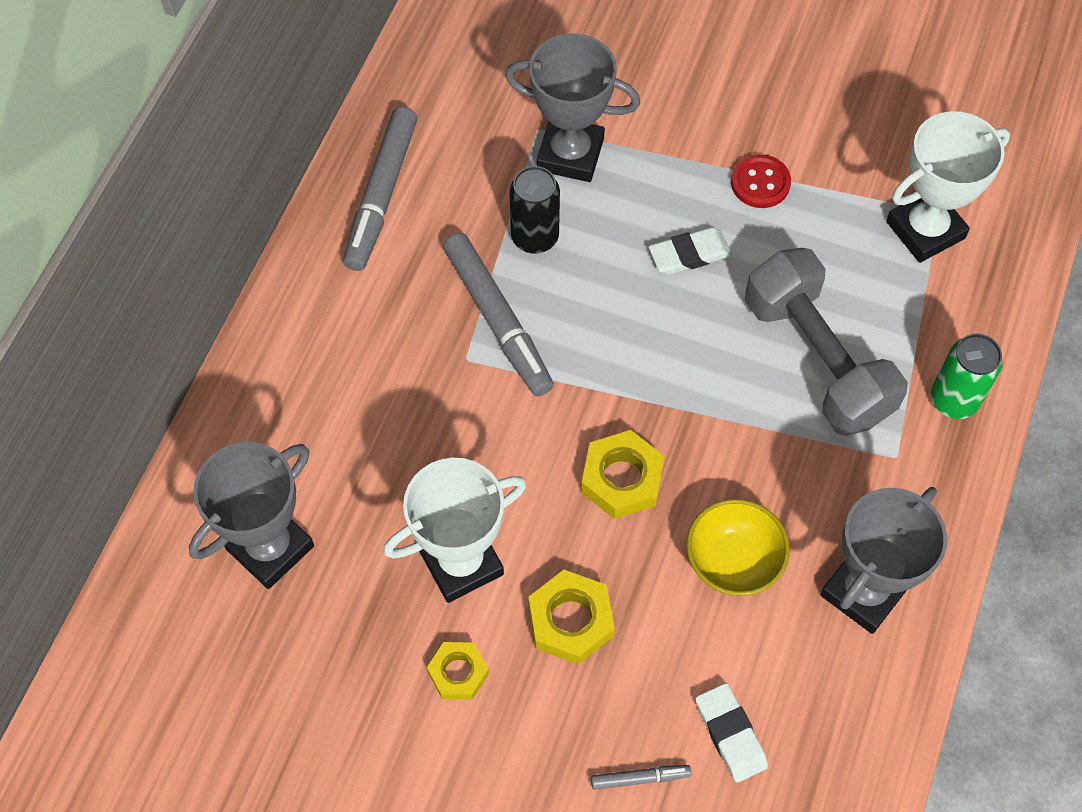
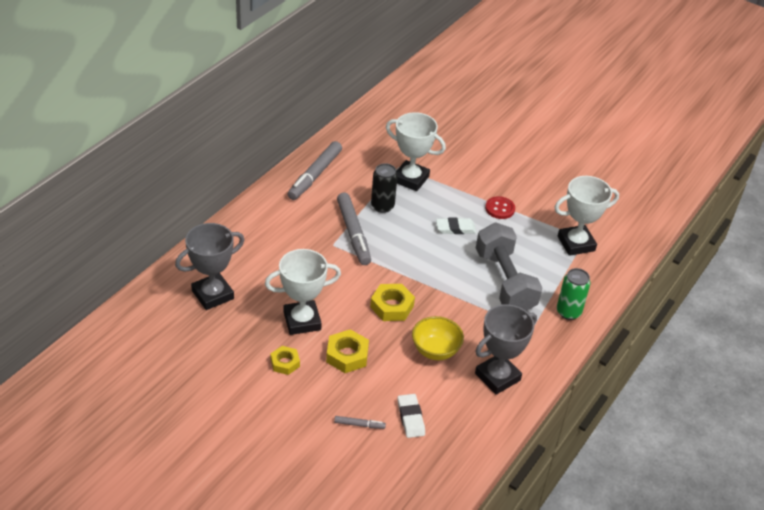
camera: 10 degrees right, 20 degrees down
grey trophy [505,33,640,182] -> white trophy [386,112,446,191]

